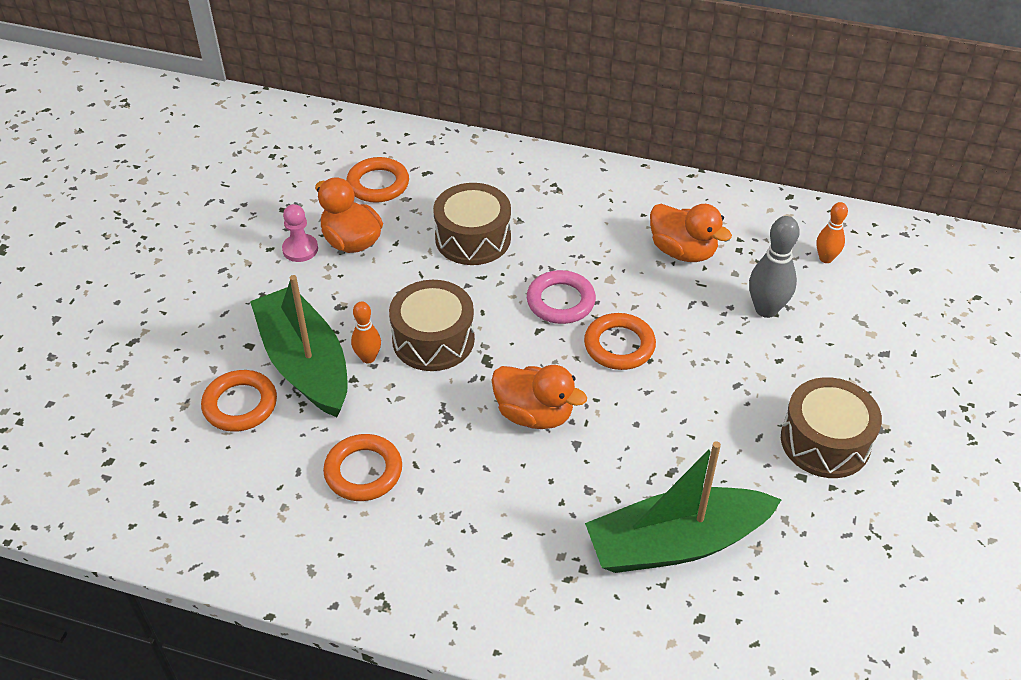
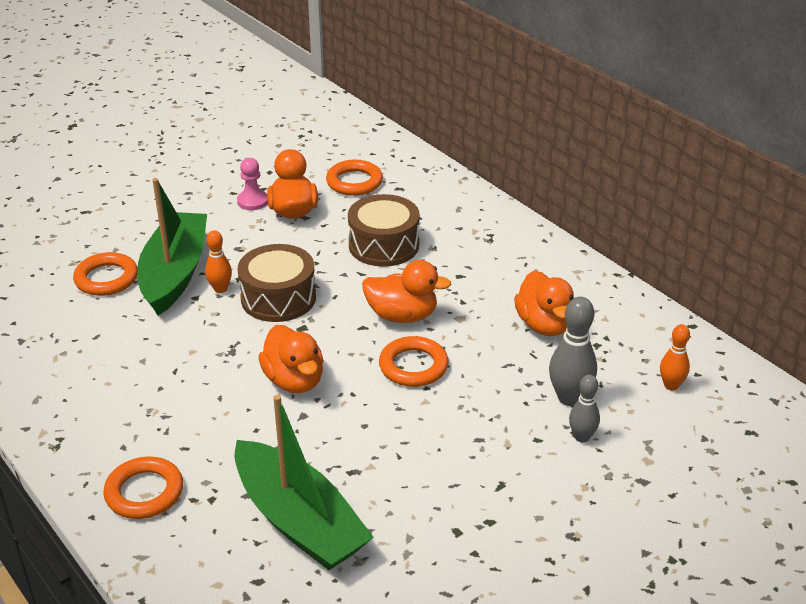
camera: 35 degrees right, 10 degrees down
orange ring [323,434,402,501] -> orange ring moved to [104,457,183,519]
pink ring [527,270,596,324] -> orange duck [362,260,451,323]
green boat [585,441,782,573] -> green boat turned 150 degrees counterclockwise [234,395,374,570]
brown drum [781,377,882,478] -> none
none -> grey bowling pin [569,375,600,442]

